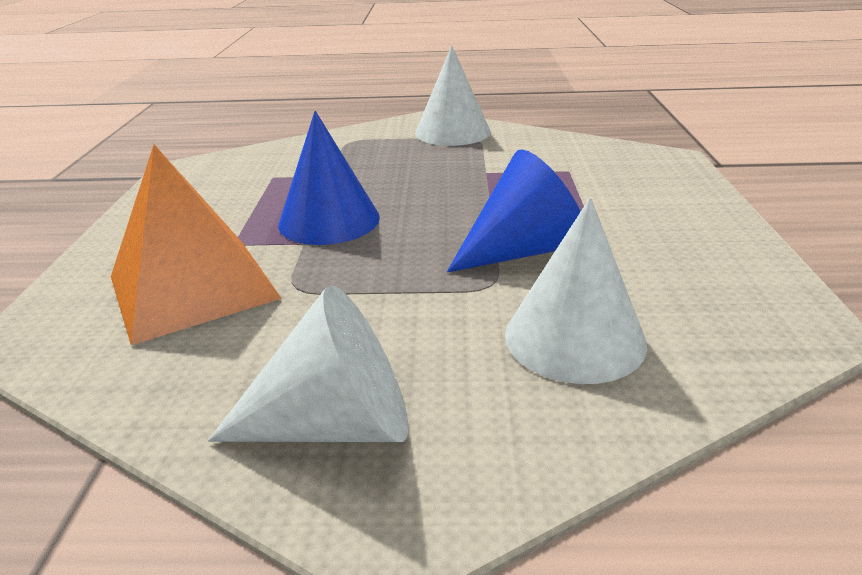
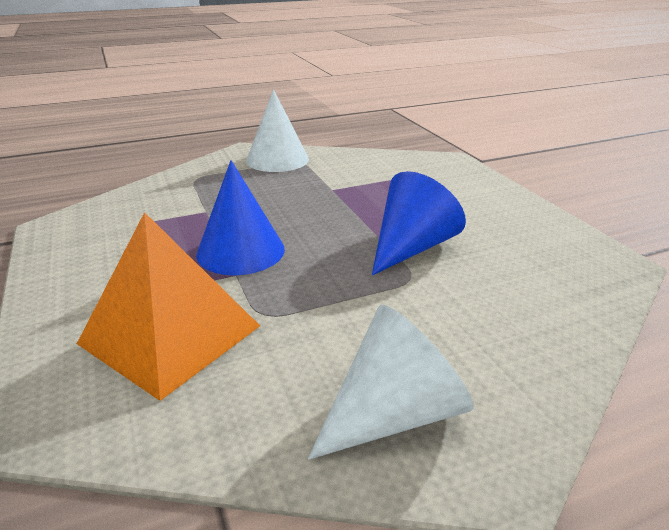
camera: 25 degrees left, 0 degrees up
white cone [505,198,647,384] -> none

